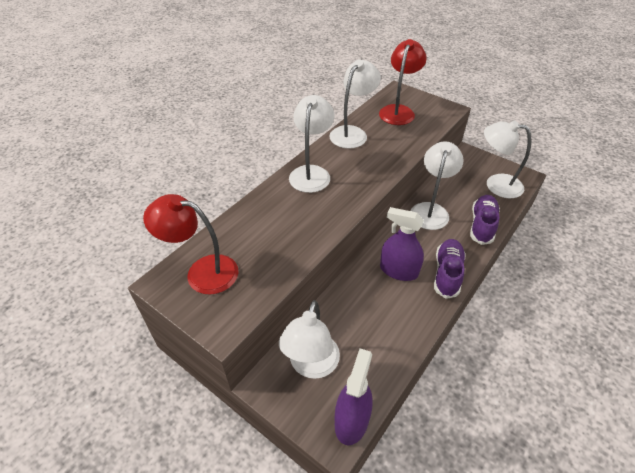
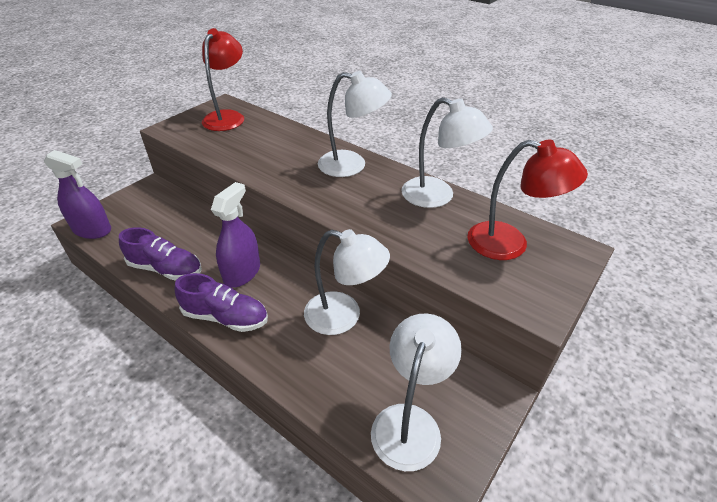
camera: 90 degrees right, 5 degrees down
white lamp [279,300,340,379] -> none
purple shoe [470,195,500,245] -> purple shoe moved to [119,227,202,281]

